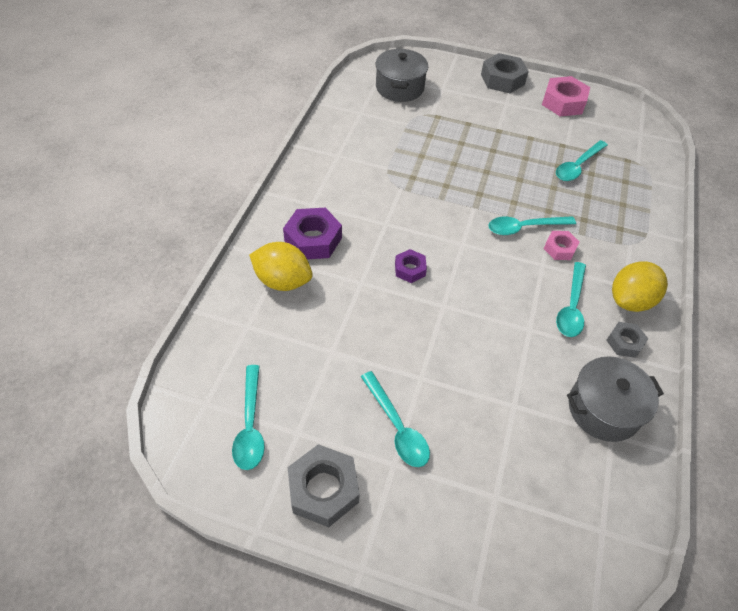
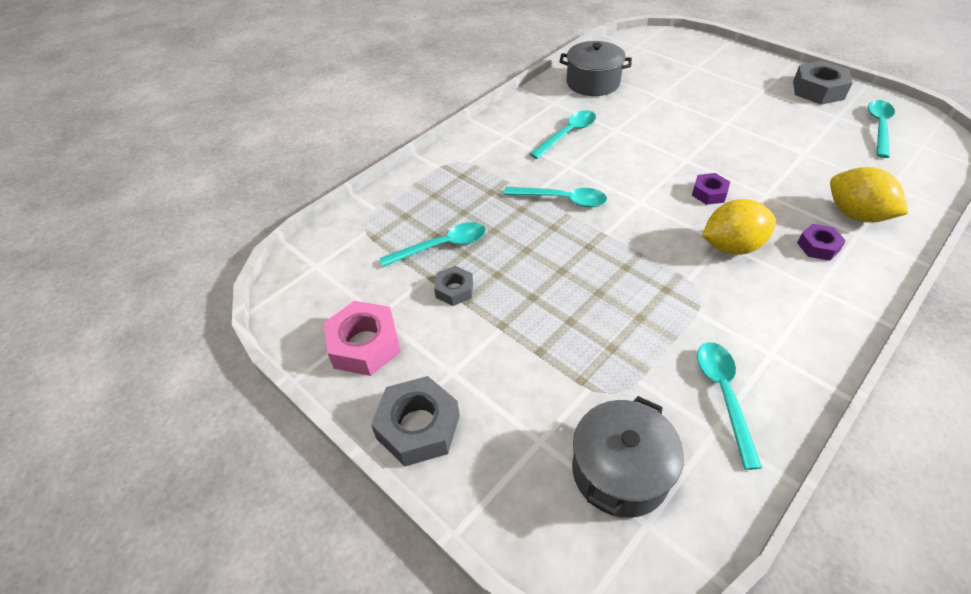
camera: 150 degrees left, 5 degrees down
purple nut [283,208,342,259] -> purple nut [797,224,846,261], size x0.58
turquoise spoon [361,371,430,467] -> turquoise spoon moved to [697,342,762,470]
pink nut [544,231,579,260] -> none
grey nut [606,322,648,358] -> grey nut moved to [434,266,473,306]
yellow lemon [612,261,668,312] -> yellow lemon moved to [702,199,776,255]

